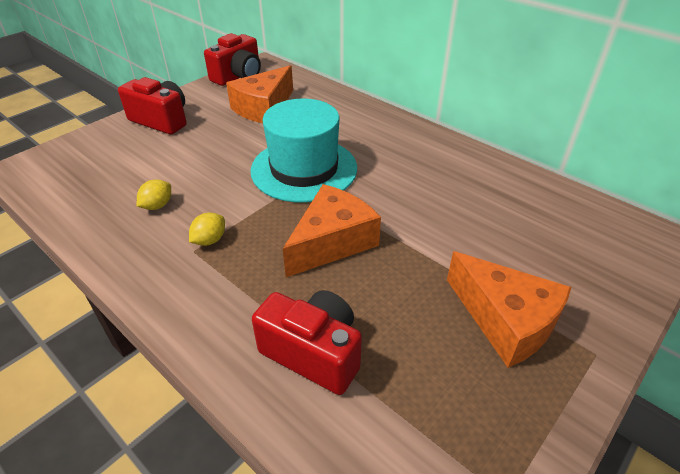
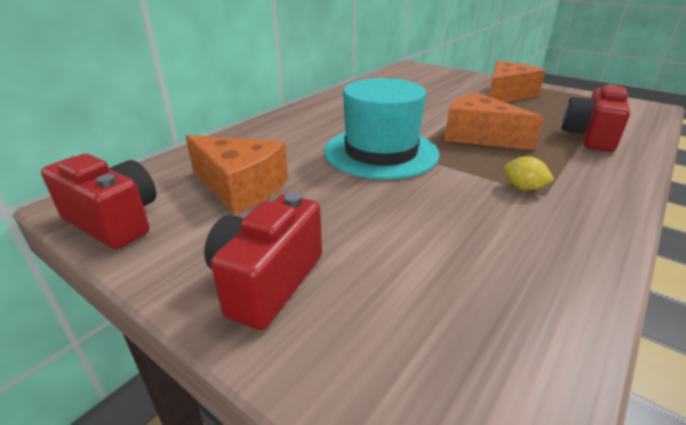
camera: 95 degrees left, 10 degrees down
yellow lemon [137,179,171,210] -> none

